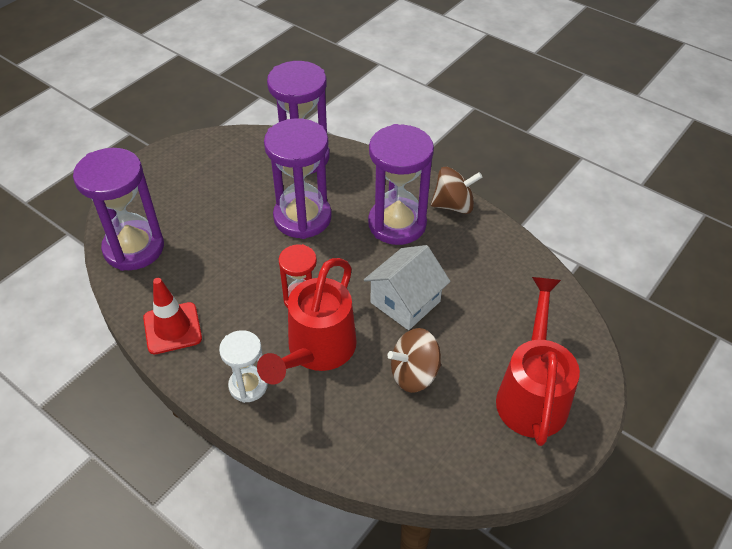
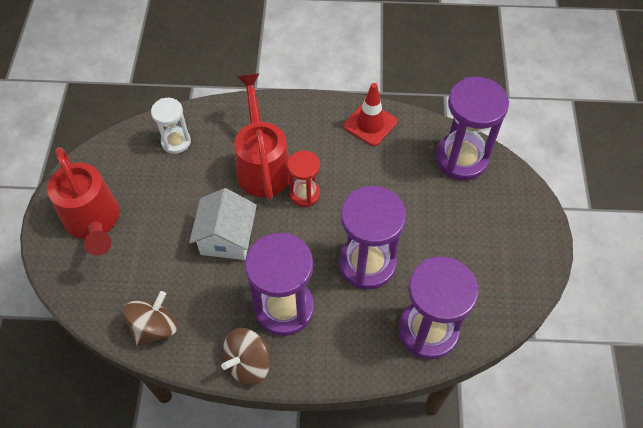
camera: 145 degrees right, 10 degrees up
white hourglass [219,330,268,403] -> white hourglass moved to [151,98,191,154]
brown spinning top [387,328,441,393] -> brown spinning top moved to [123,291,177,346]

